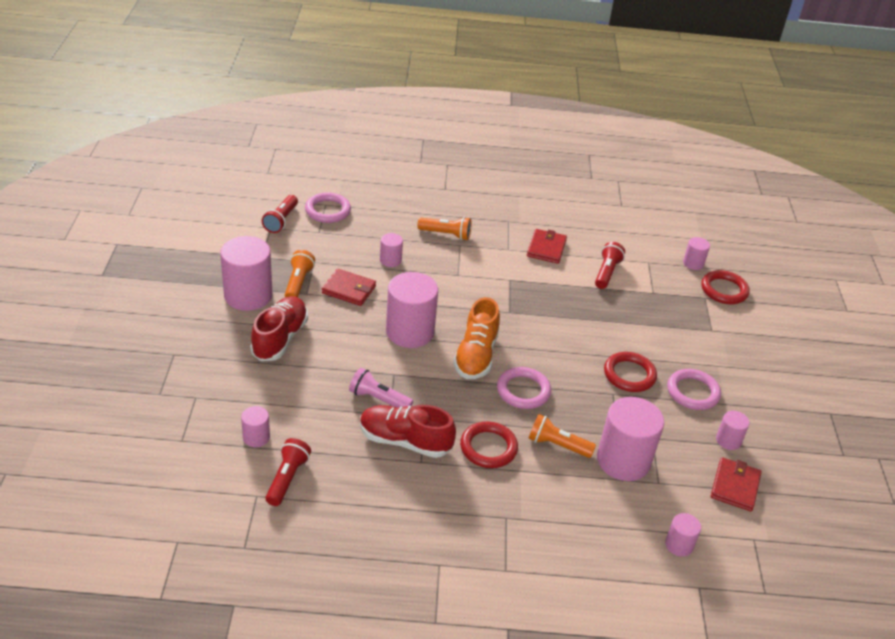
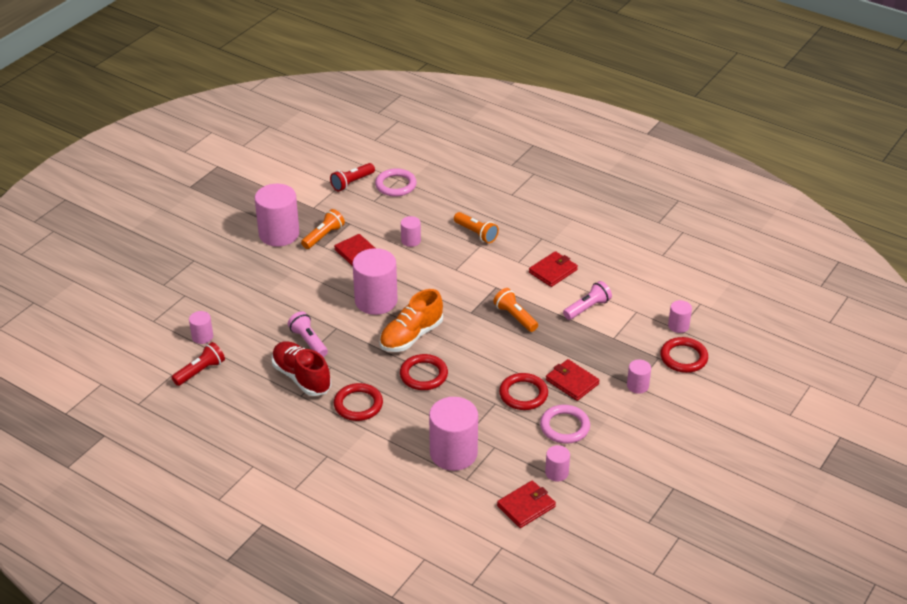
camera: 35 degrees right, 0 degrees up
red shoe [250,296,308,361] -> none
pink ring [497,367,551,409] -> red ring [400,354,448,390]
orange flashlight [528,414,596,458] -> orange flashlight moved to [493,288,538,332]
red flashlight [595,242,625,289] -> pink flashlight [563,281,612,320]
pink cylinder [665,513,701,557] -> pink cylinder moved to [627,360,651,394]
none -> red wallet [546,359,600,401]

